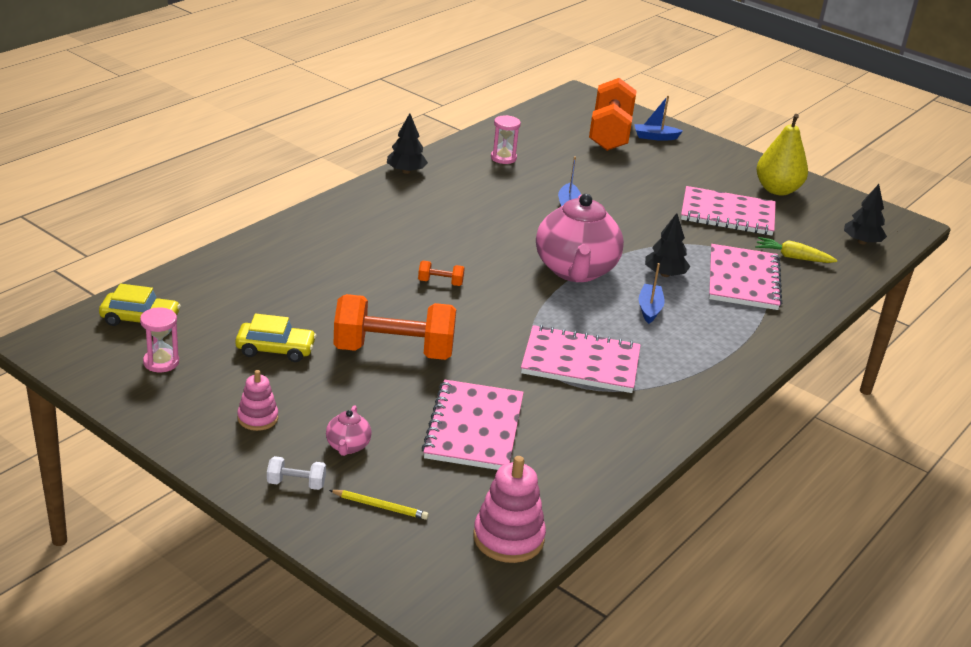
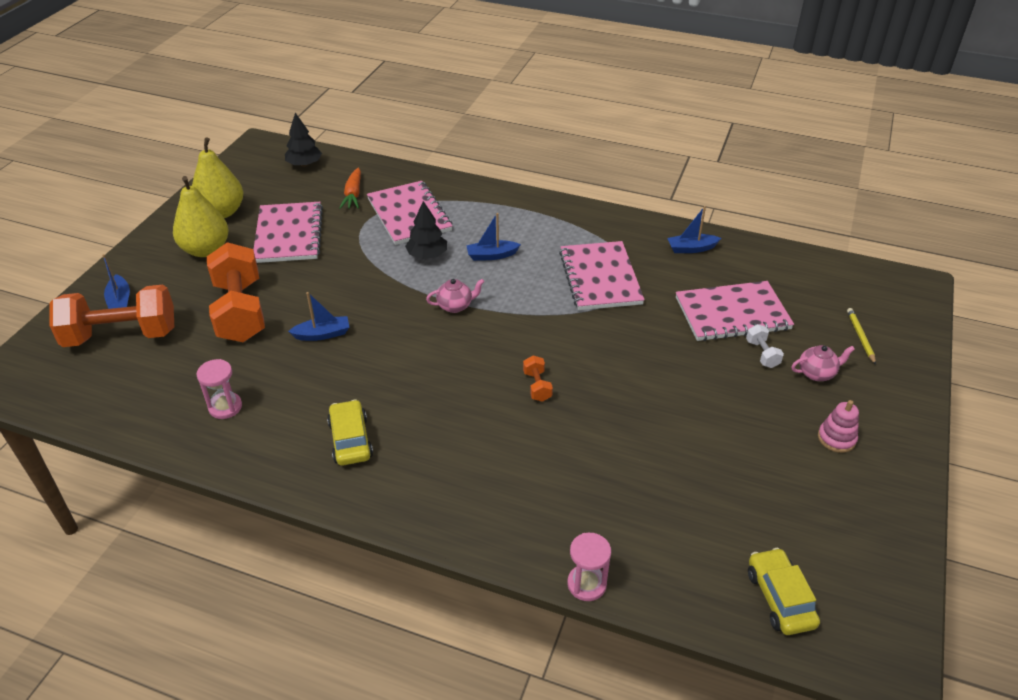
camera: 105 degrees left, 10 degrees up
pink hourglass [140,308,179,372] -> pink hourglass moved to [567,533,611,601]
yellow car [235,314,317,362] -> yellow car moved to [327,399,373,466]
white dumbbell [267,456,326,490] -> white dumbbell moved to [746,324,784,368]
orange dumbbell [333,294,456,360] -> orange dumbbell moved to [207,242,265,342]
black tree [387,113,428,174] -> none
pink stacking toy [473,456,546,563] -> none
pink teapot [536,194,624,282] -> pink teapot [426,279,485,313], size x0.42
pink notebook [709,244,782,310] -> pink notebook turned 75 degrees clockwise [367,181,453,245]
yellow carrot [755,237,837,263] -> orange carrot [339,168,361,209]
none -> yellow pear [173,176,229,257]
none -> blue boat [667,206,721,253]

